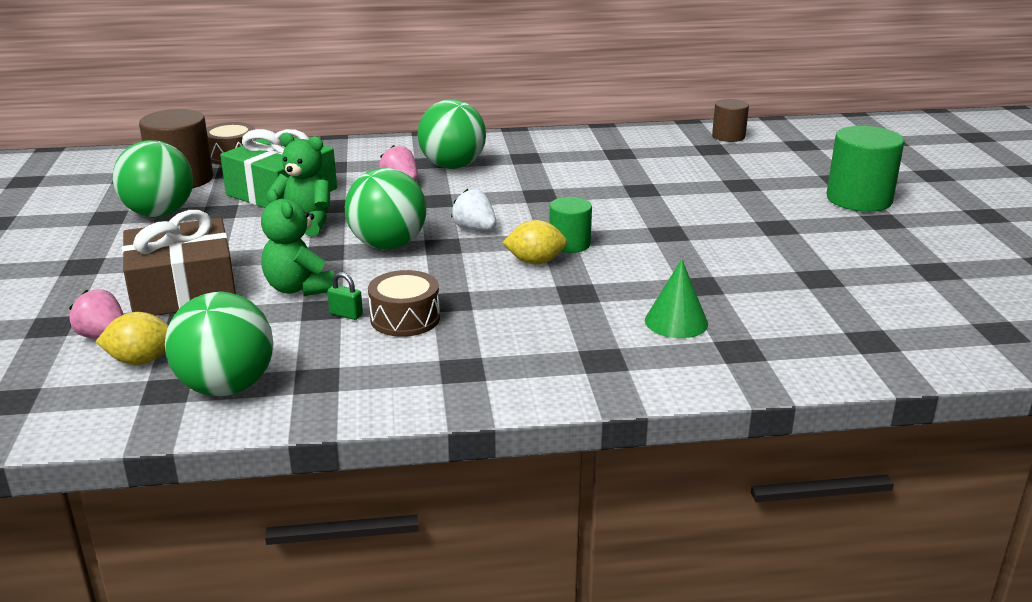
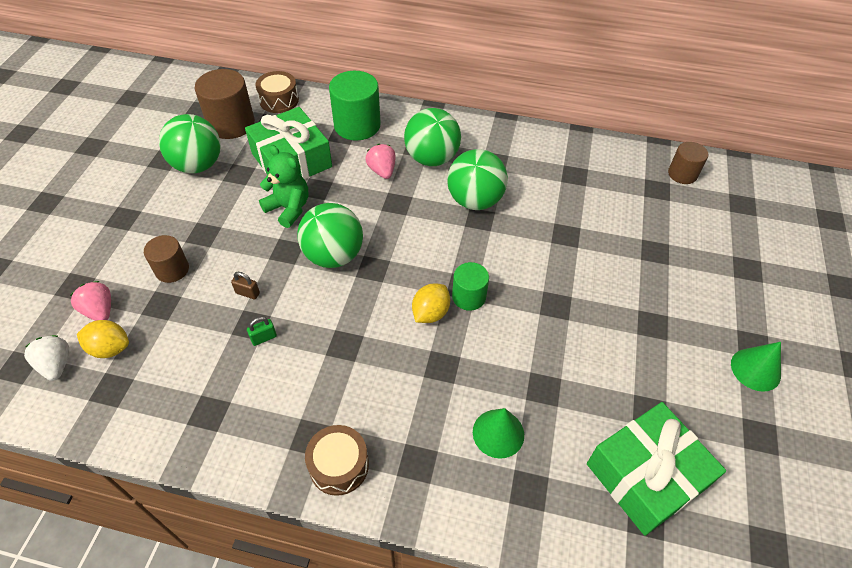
camera: 20 degrees right, 25 degrees up
brown gift [122,210,236,316] -> brown cylinder [144,235,189,283]
green ball [165,292,274,396] -> green ball moved to [447,149,508,210]
green teddy bear [261,189,335,296] -> brown padlock [231,272,260,299]
green padlock [327,272,363,320] -> green padlock turned 75 degrees counterclockwise [247,317,277,346]
brown drum [368,270,440,337] -> brown drum moved to [305,425,369,496]
white strawberry [451,189,496,231] -> white strawberry moved to [24,335,69,381]
yellow lemon [502,220,567,264] -> yellow lemon turned 75 degrees counterclockwise [412,283,450,323]
green cylinder [826,126,905,212] -> green cylinder moved to [329,71,381,141]
none -> green gift [587,402,726,536]
none -> green cone [731,342,781,392]

